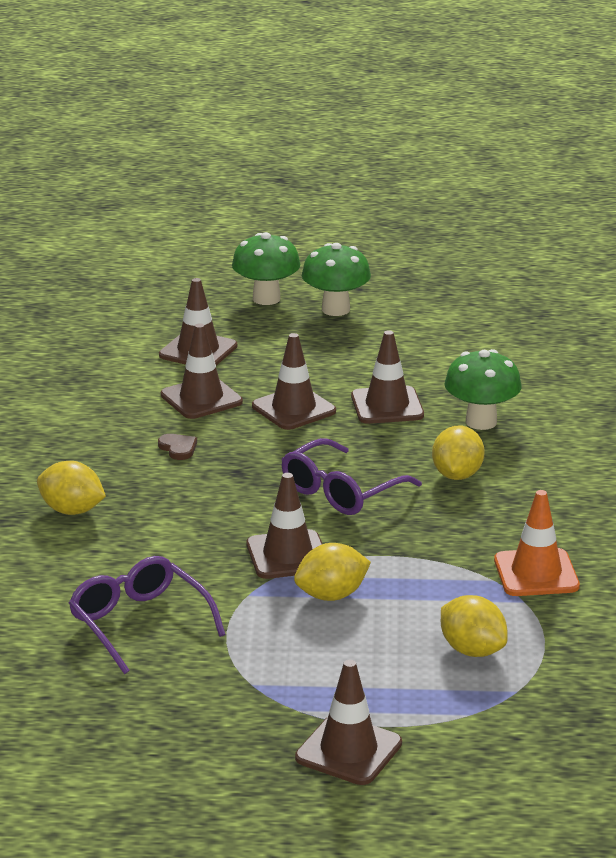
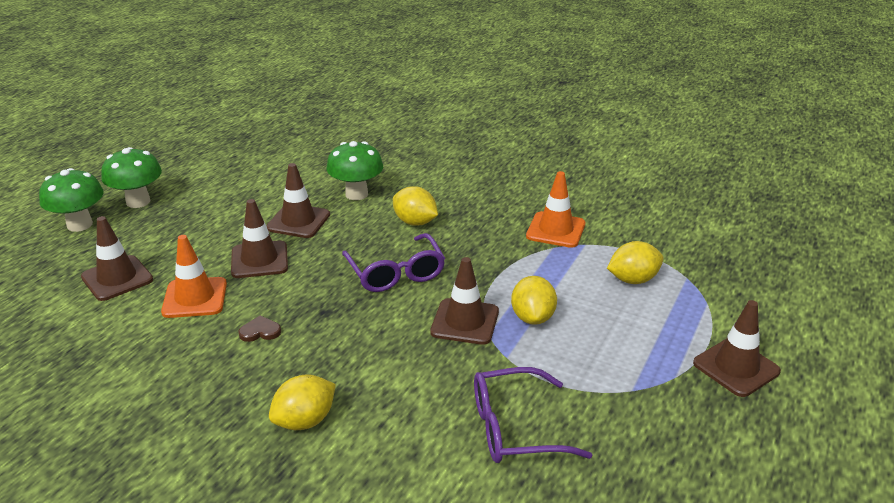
camera: 65 degrees left, 5 degrees up
brown traffic cone [161,323,243,419] -> orange traffic cone [161,235,227,318]

